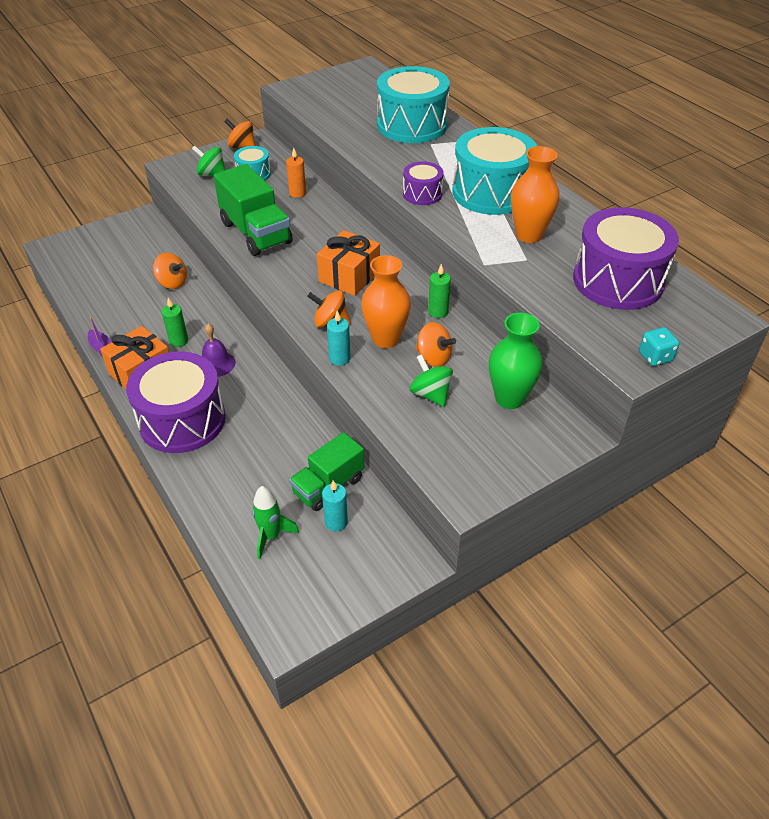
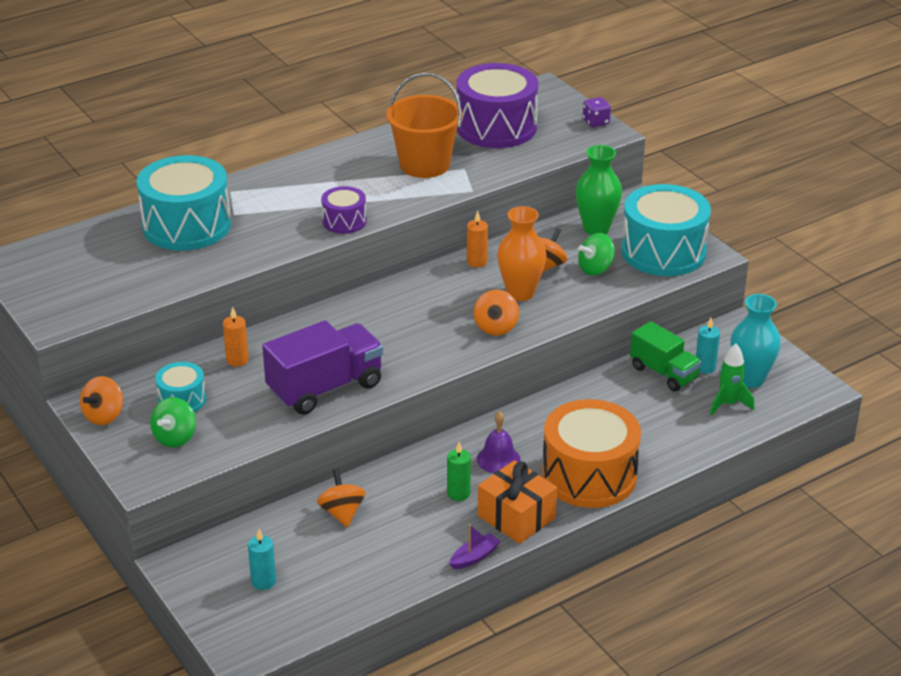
camera: 90 degrees left, 10 degrees down
purple drum [126,351,226,453] -> orange drum [542,399,641,508]
orange spinning top [153,253,187,289] -> orange spinning top turned 45 degrees counterclockwise [317,469,366,527]
green truck [214,164,293,256] -> purple truck [262,320,383,415]
orange gift [317,230,380,296] -> none
turquoise candle [327,311,350,366] -> turquoise candle moved to [248,529,276,590]
green candle [428,264,451,318] -> orange candle [467,211,488,267]
turquoise drum [452,127,537,215] -> turquoise drum moved to [621,184,711,276]
orange vase [511,146,559,243] -> orange bucket [386,73,462,178]
turquoise dice [639,327,679,366] -> purple dice [583,97,611,127]
none -> turquoise vase [730,294,781,388]

